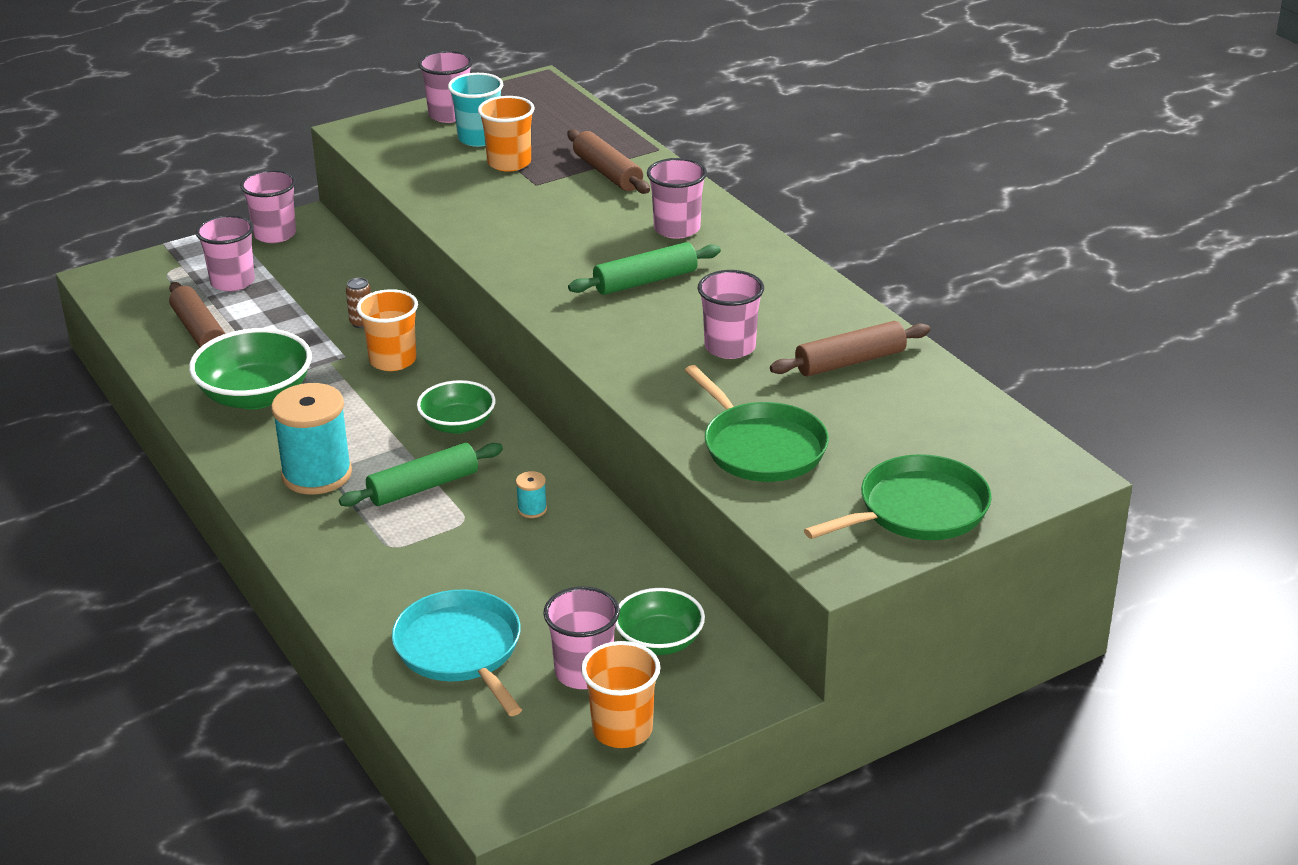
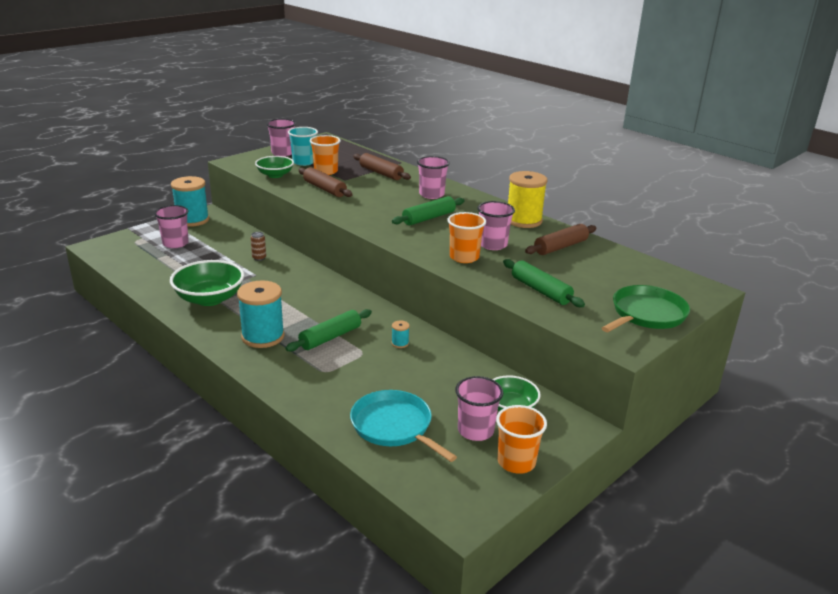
camera: 15 degrees left, 5 degrees down
brown rolling pin [169,282,226,348] -> brown rolling pin moved to [298,167,353,197]
pink cup [240,170,296,243] -> turquoise spool [171,176,209,227]
orange cup [357,289,418,371] -> orange cup moved to [447,212,486,263]
green bowl [417,380,495,434] -> green bowl moved to [255,156,294,178]
green pan [685,365,829,482] -> green rolling pin [503,259,585,307]
none -> yellow spool [508,171,547,228]

